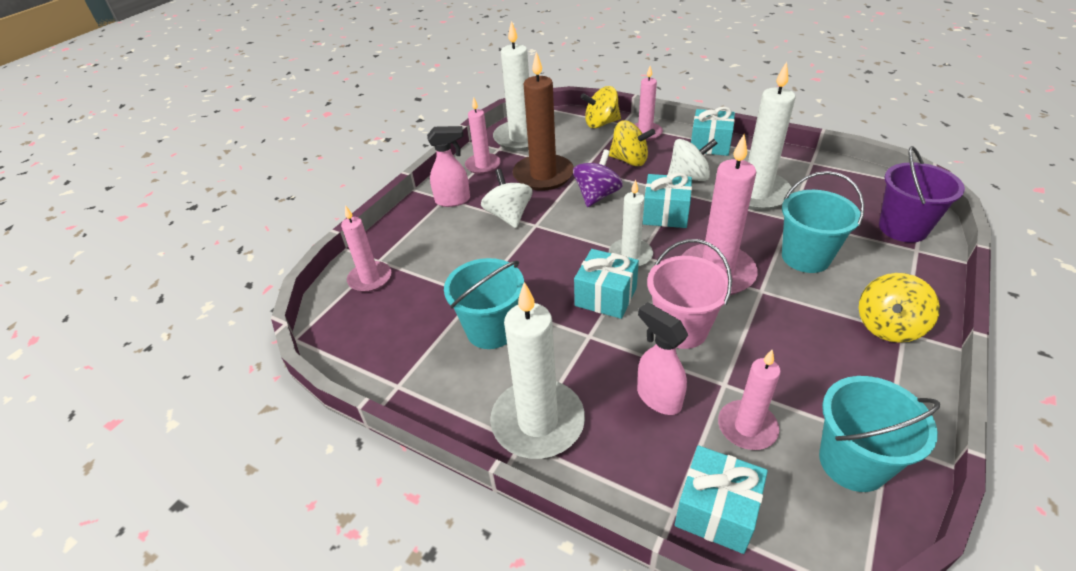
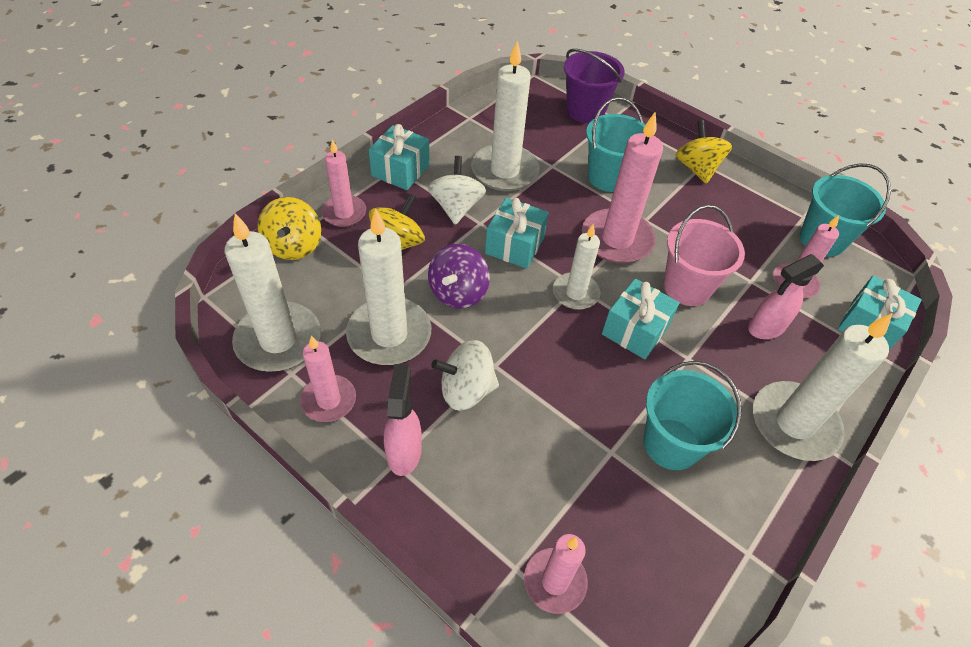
camera: 85 degrees left, 10 degrees up
brown candle [513,52,574,191] -> white candle [346,208,431,365]
purple spinning top [573,149,623,207] -> purple spinning top turned 105 degrees counterclockwise [428,244,490,309]
yellow spinning top [859,273,940,343] -> yellow spinning top turned 150 degrees counterclockwise [675,120,732,184]

